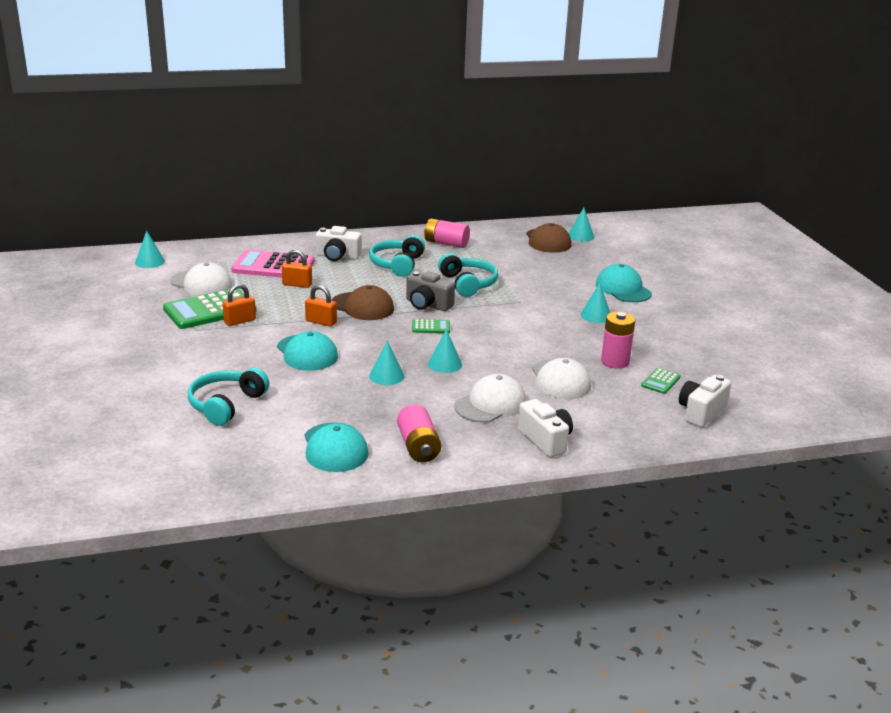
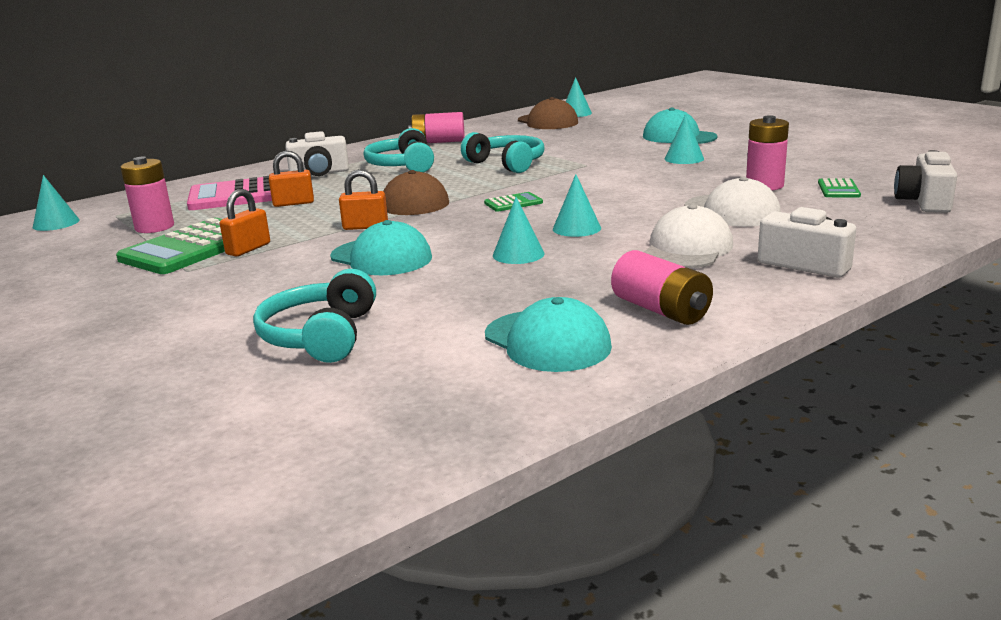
camera: 20 degrees left, 5 degrees down
white cap [171,262,232,296] -> pink battery [120,157,174,233]
grey camera [406,271,455,311] -> none

